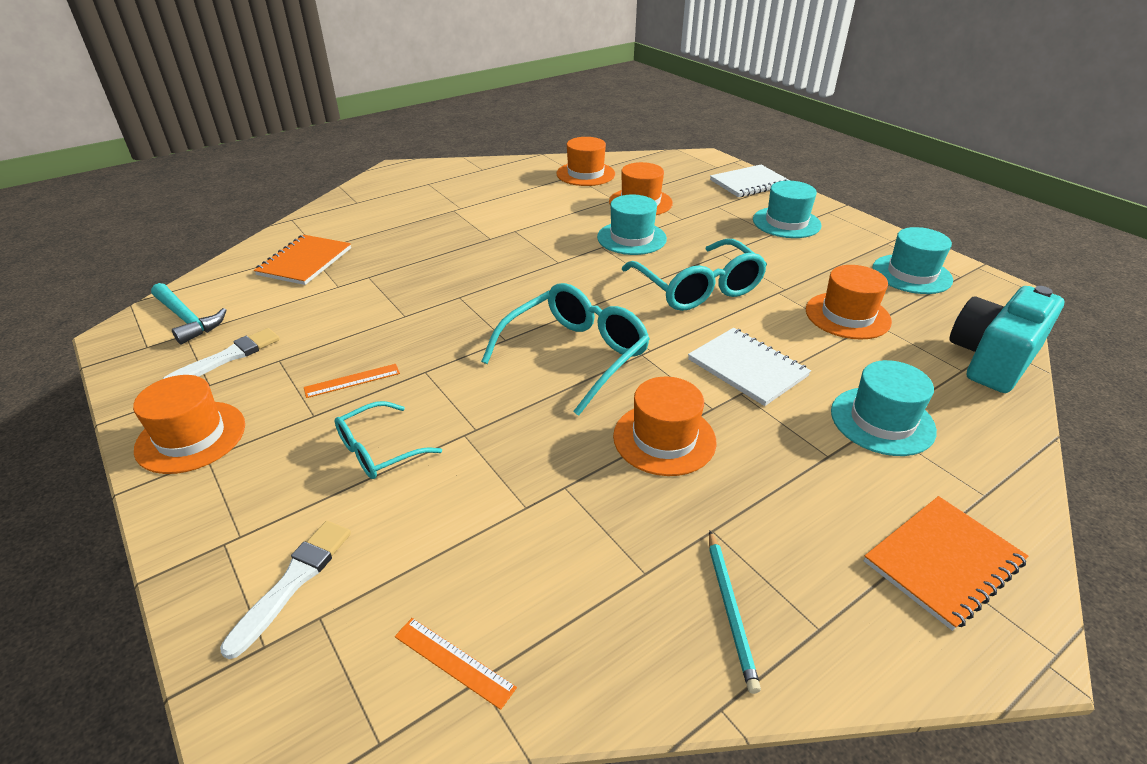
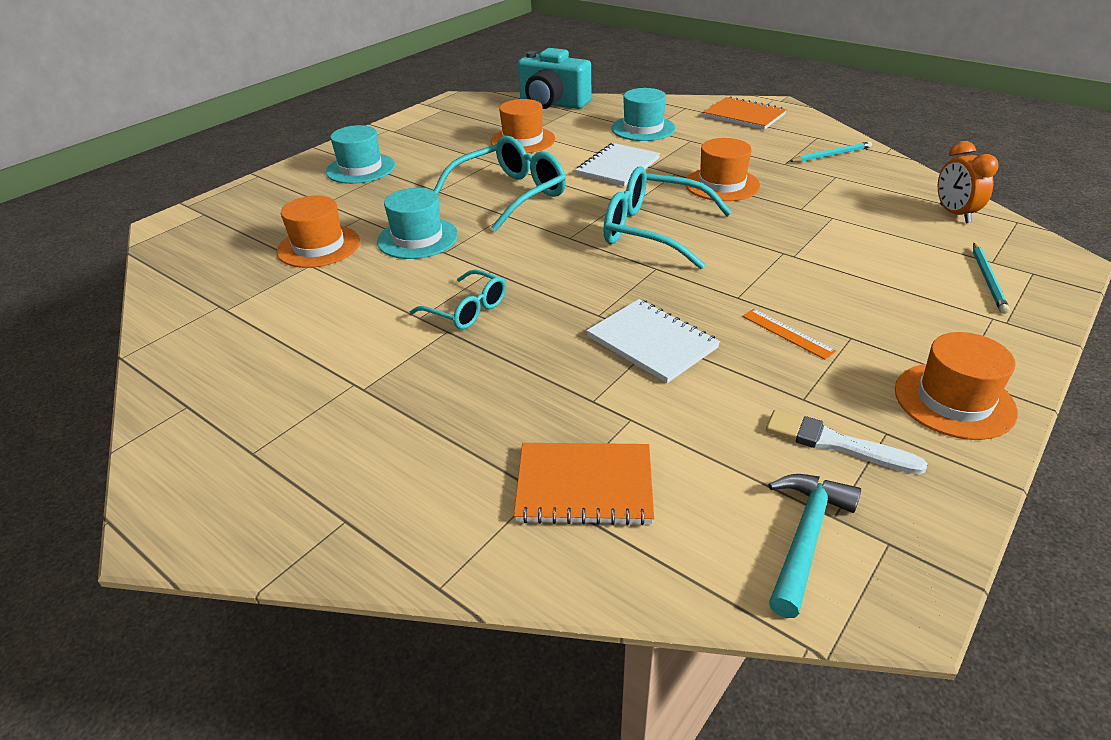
camera: 105 degrees left, 0 degrees up
white brush [220,521,351,659] -> turquoise pencil [973,243,1010,314]
turquoise glasses [335,401,442,479] -> turquoise glasses moved to [410,269,506,329]
orange ruler [395,618,517,710] -> orange clock [938,141,998,223]
orange hat [556,137,615,186] -> none
white notebook [710,165,790,197] -> white notebook moved to [586,299,720,383]
turquoise hat [872,227,953,294] -> none

